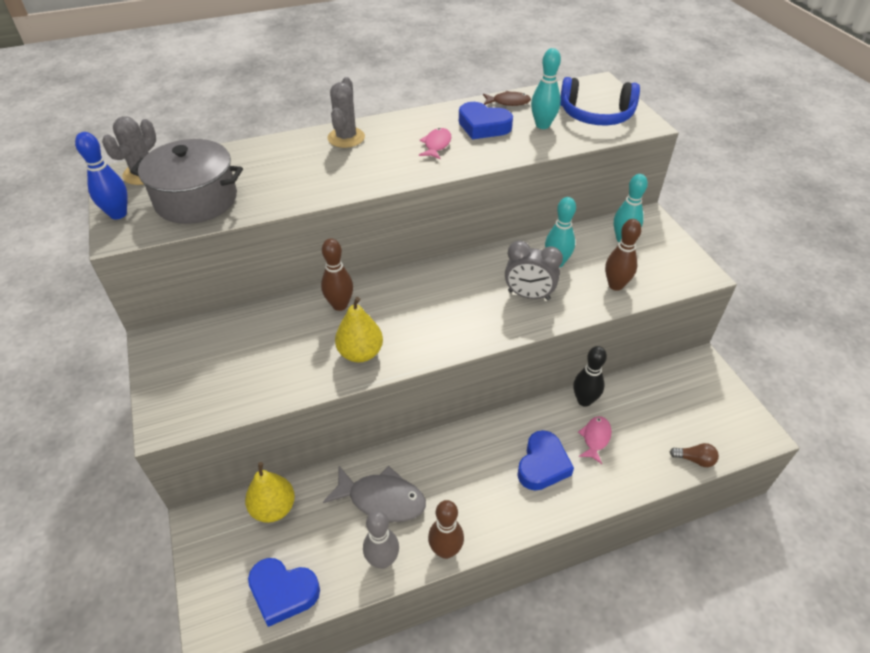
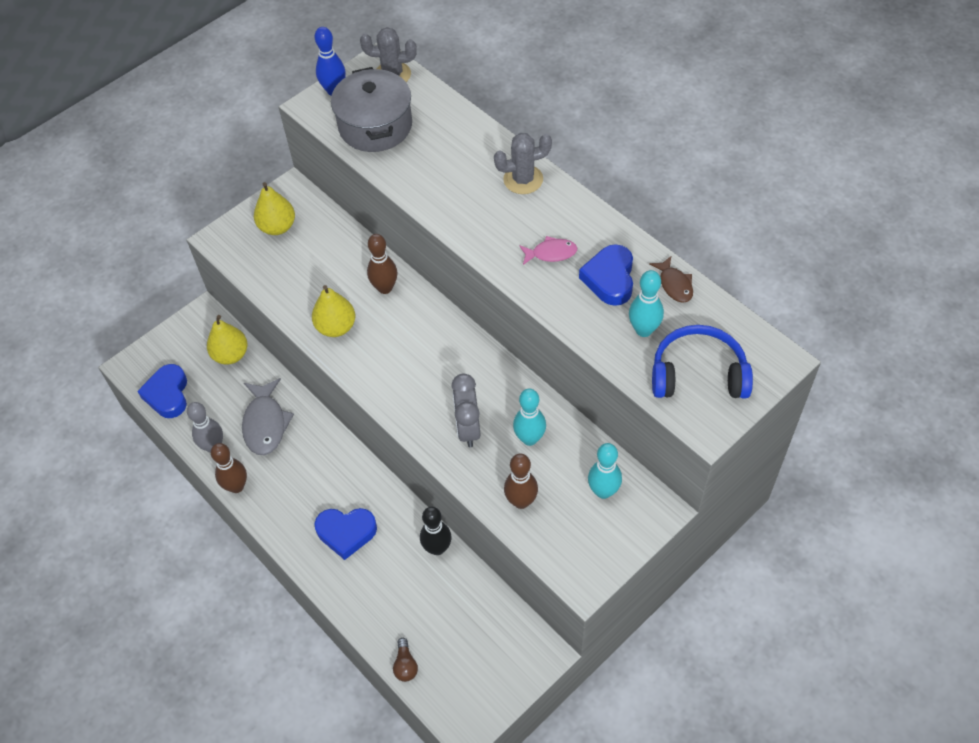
camera: 70 degrees right, 10 degrees up
blue headphones [560,77,640,125] -> blue headphones turned 105 degrees clockwise [652,325,753,399]
pink fish [578,416,612,464] -> none
none -> yellow pear [254,182,295,235]

